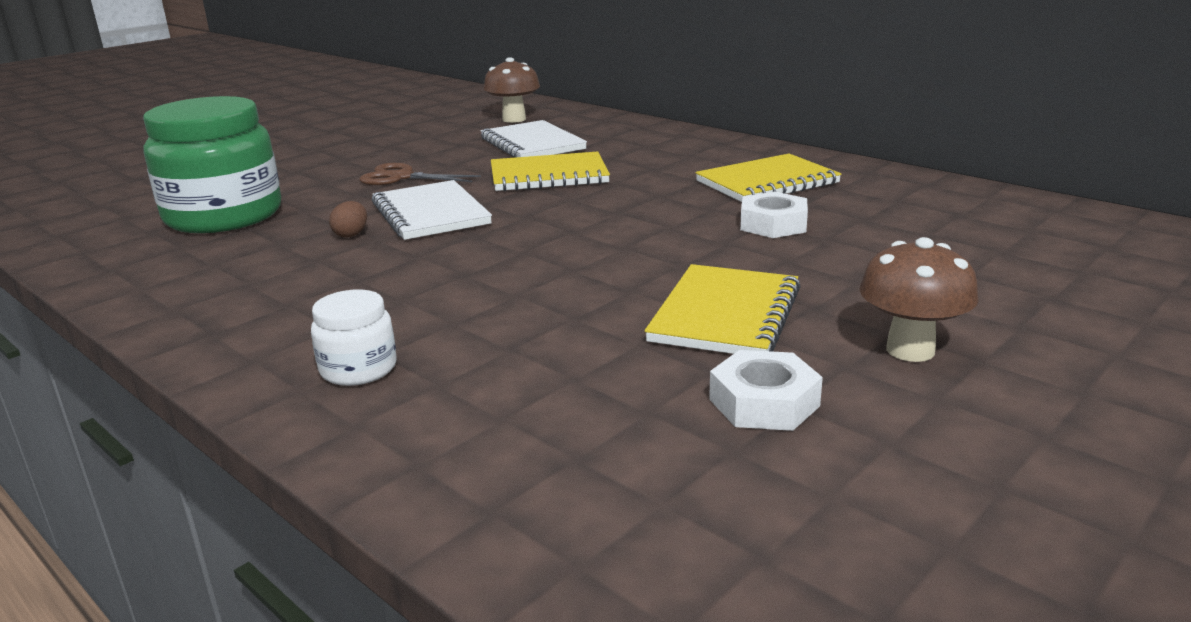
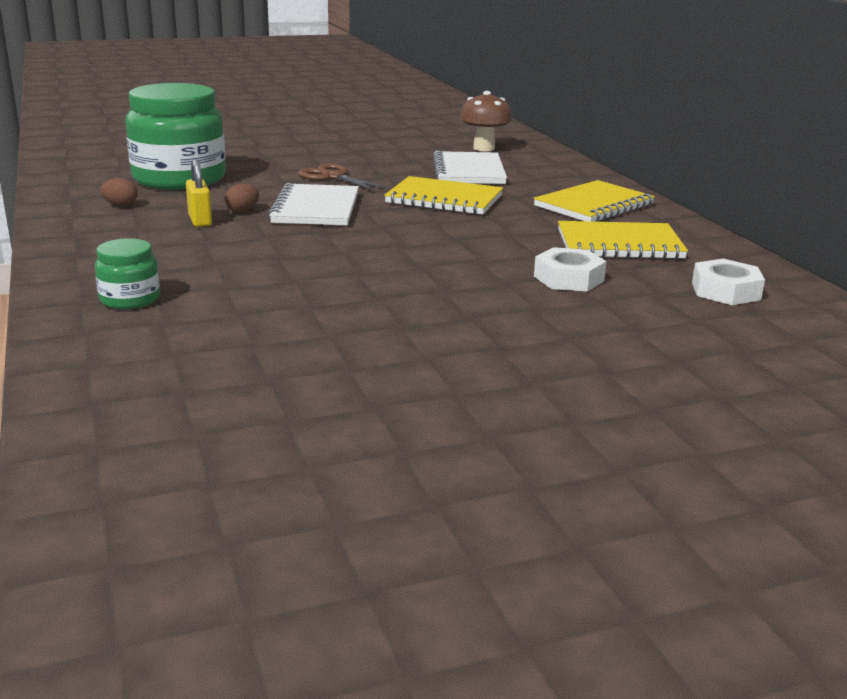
camera: 25 degrees right, 0 degrees up
white jar [311,289,397,386] -> green jar [95,238,160,309]
yellow notebook [645,264,801,354] -> yellow notebook moved to [534,180,655,222]
white nut [709,350,823,431] -> white nut moved to [692,259,765,305]
brown mushroom [859,237,979,362] -> none
none -> brown egg [100,178,138,206]
none -> yellow padlock [186,159,212,227]

